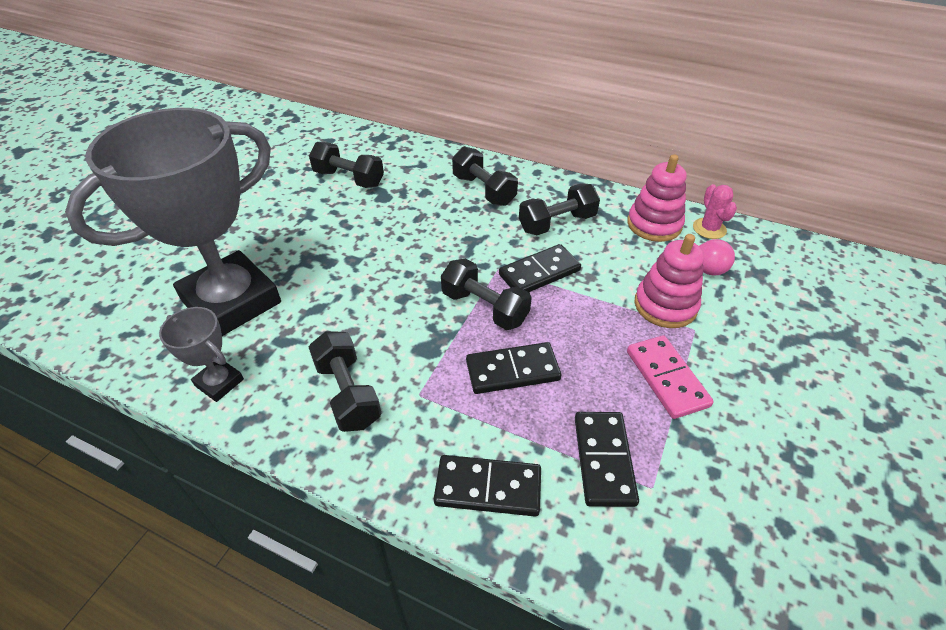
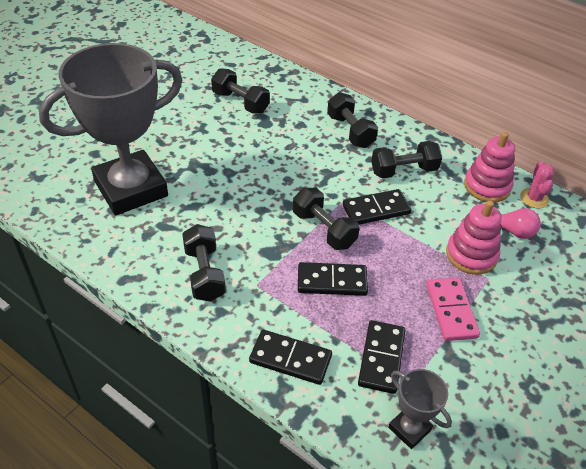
camera: 10 degrees right, 0 degrees up
grey trophy [159,307,244,402] -> grey trophy moved to [388,369,452,449]

